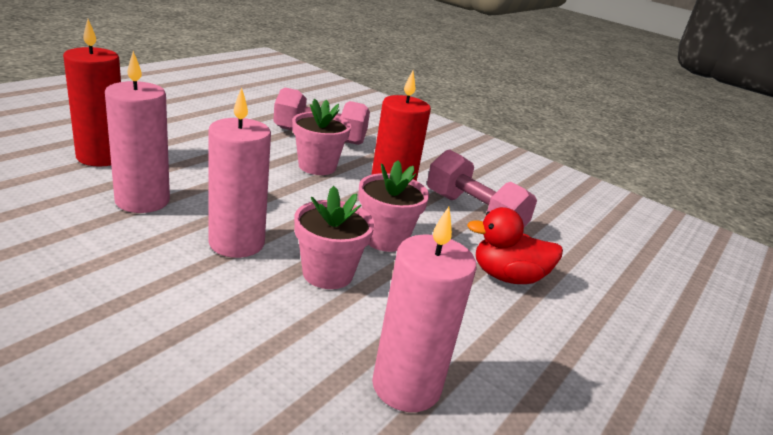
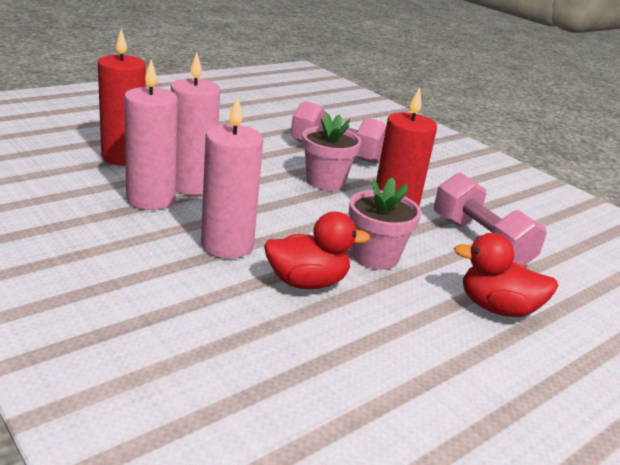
camera: 15 degrees right, 0 degrees up
pink flower pot [294,186,375,289] -> red duck [264,212,370,289]
pink candle [372,207,476,412] -> pink candle moved to [171,52,220,195]

